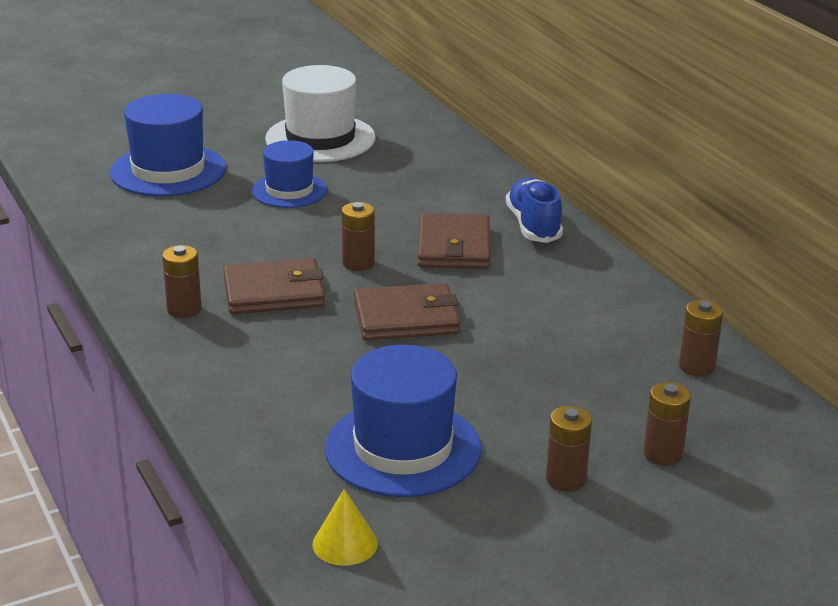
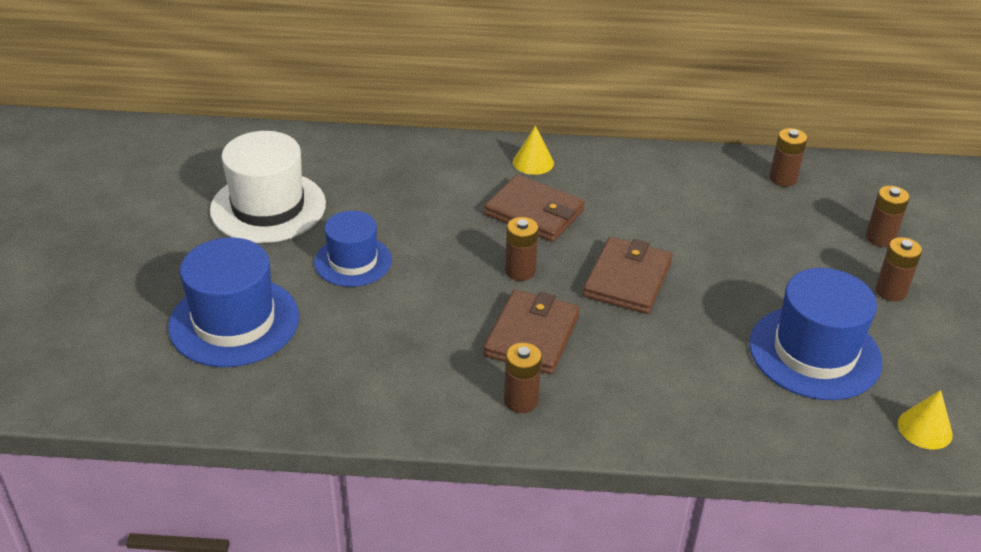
camera: 60 degrees left, 10 degrees up
blue shoe [506,178,563,243] -> yellow cone [513,126,554,175]

